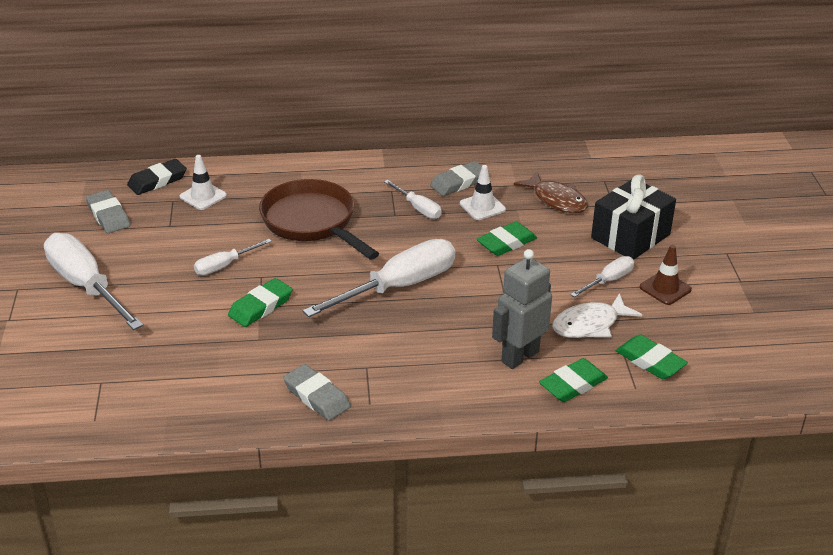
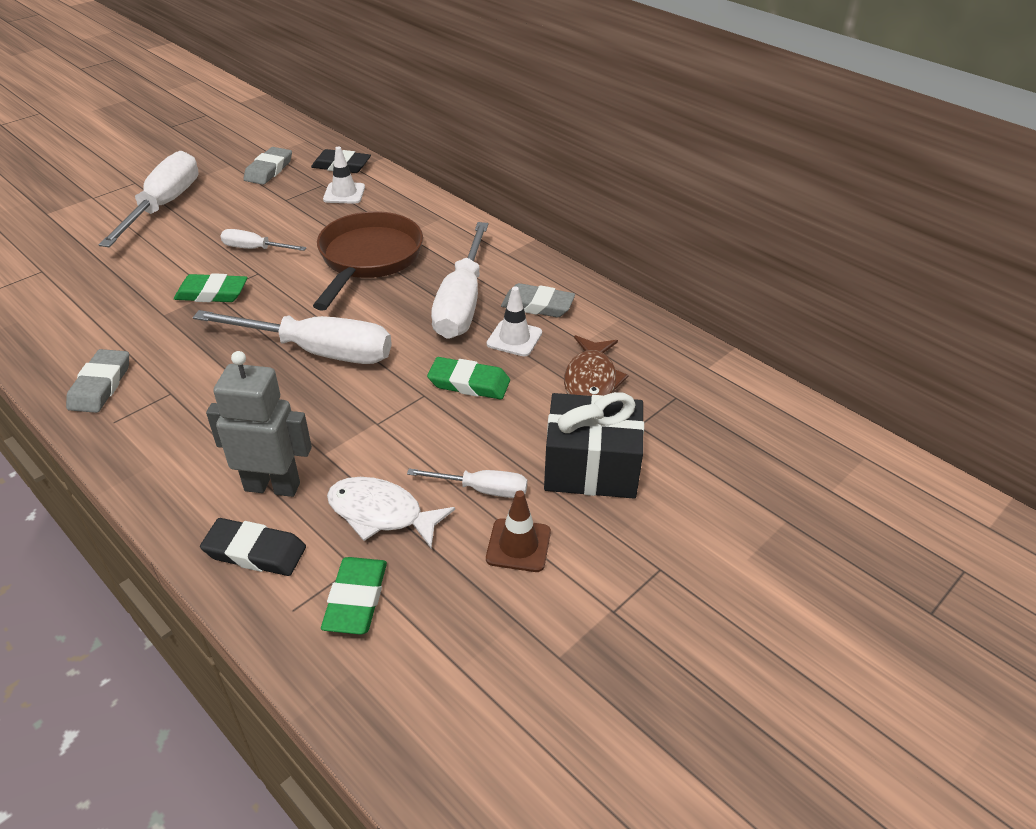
camera: 50 degrees right, 5 degrees up
white screwdriver [384,180,442,219] -> white screwdriver [431,222,488,339], size x2.00
green eraser [539,358,608,402] -> black eraser [200,518,306,576]

